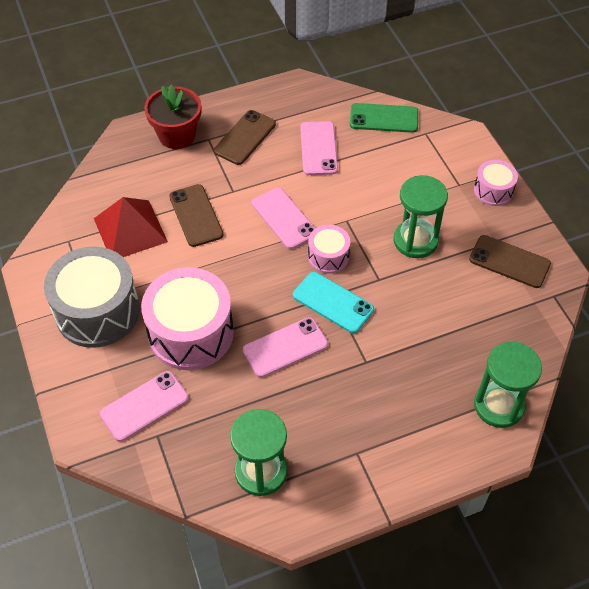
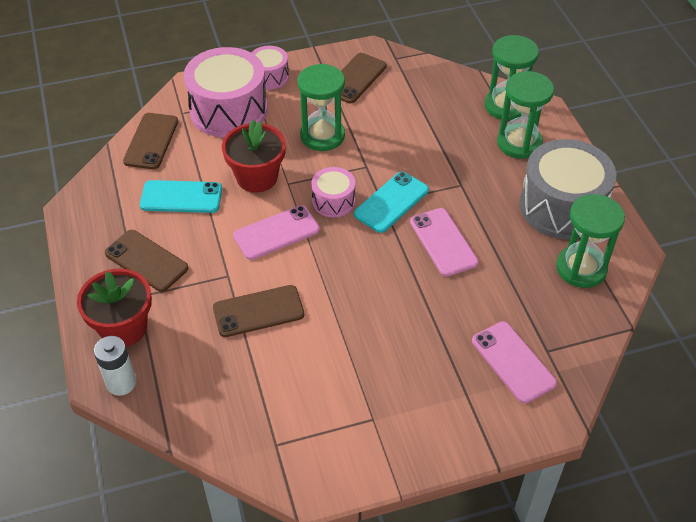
camera: 85 degrees left, 5 degrees down
grey drum [44,246,140,348] -> grey drum moved to [520,139,616,239]
red pyramid [94,197,168,257] -> none
pink drum [141,267,234,370] -> pink drum moved to [184,47,268,137]
pink phone [300,121,338,175] -> turquoise phone [140,180,222,213]
green phone [350,103,418,133] -> brown phone [123,113,178,169]
none -> white battery [94,336,136,396]
none -> red flower pot [222,120,286,193]
none -> green hourglass [497,71,554,159]

